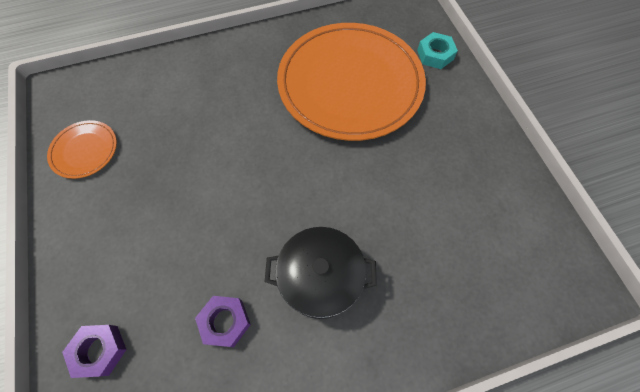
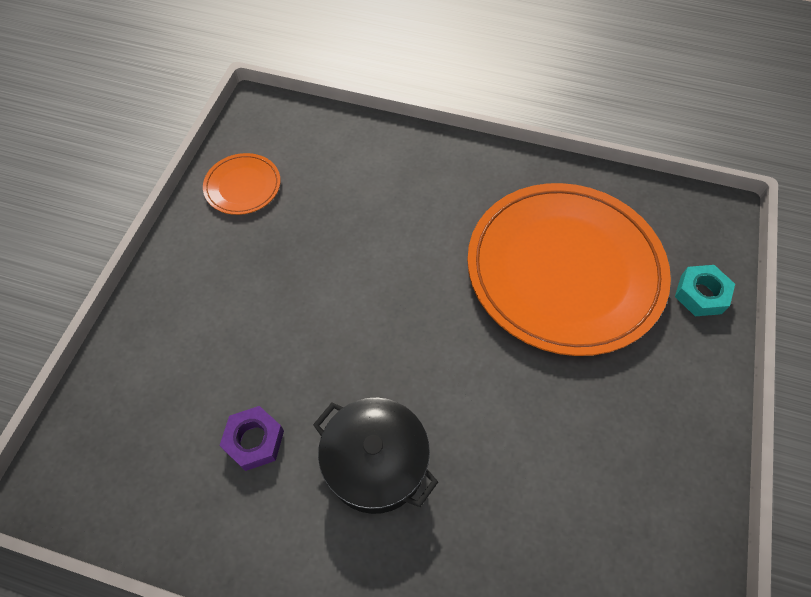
camera: 35 degrees right, 5 degrees down
purple nut [62,325,127,378] -> none

